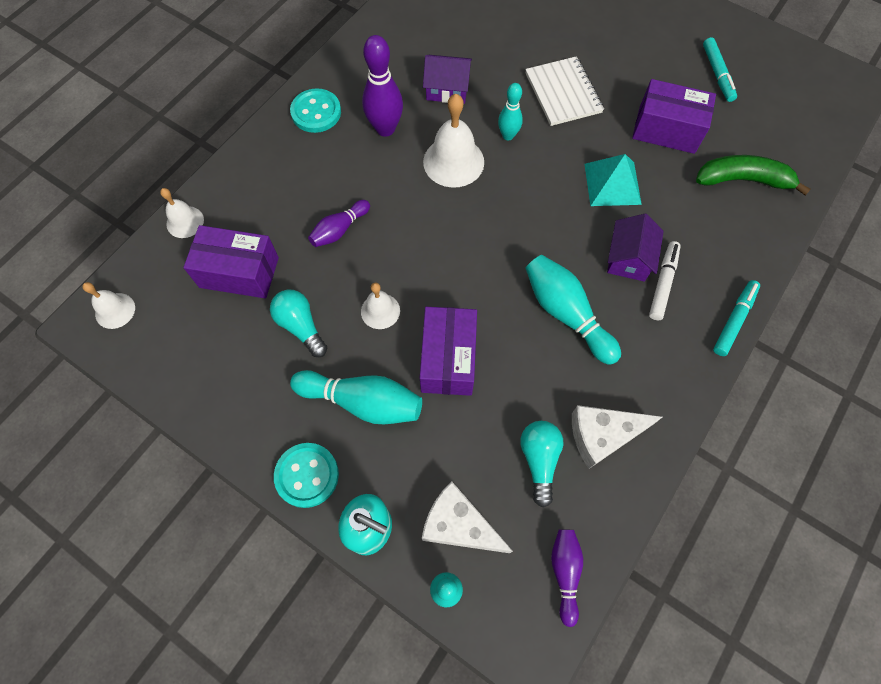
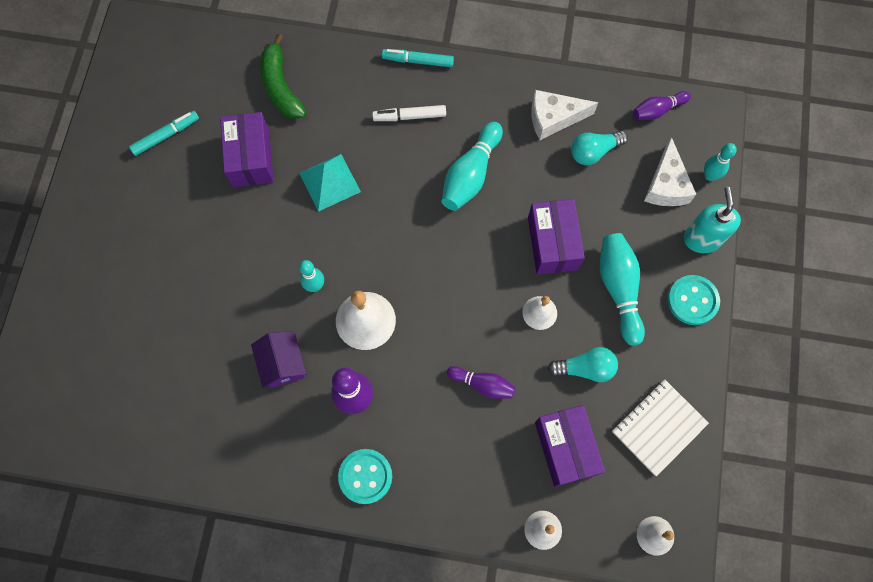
camera: 115 degrees left, 5 degrees up
turquoise light bulb [270,290,327,357] -> turquoise light bulb turned 120 degrees counterclockwise [548,347,618,382]
purple box [420,307,477,396] -> purple box turned 75 degrees counterclockwise [528,199,585,275]
white notebook [525,56,604,126] -> white notebook moved to [612,380,709,476]
white cheese [572,405,662,469] -> white cheese turned 120 degrees clockwise [531,90,598,140]
purple house [607,214,664,282] -> none

